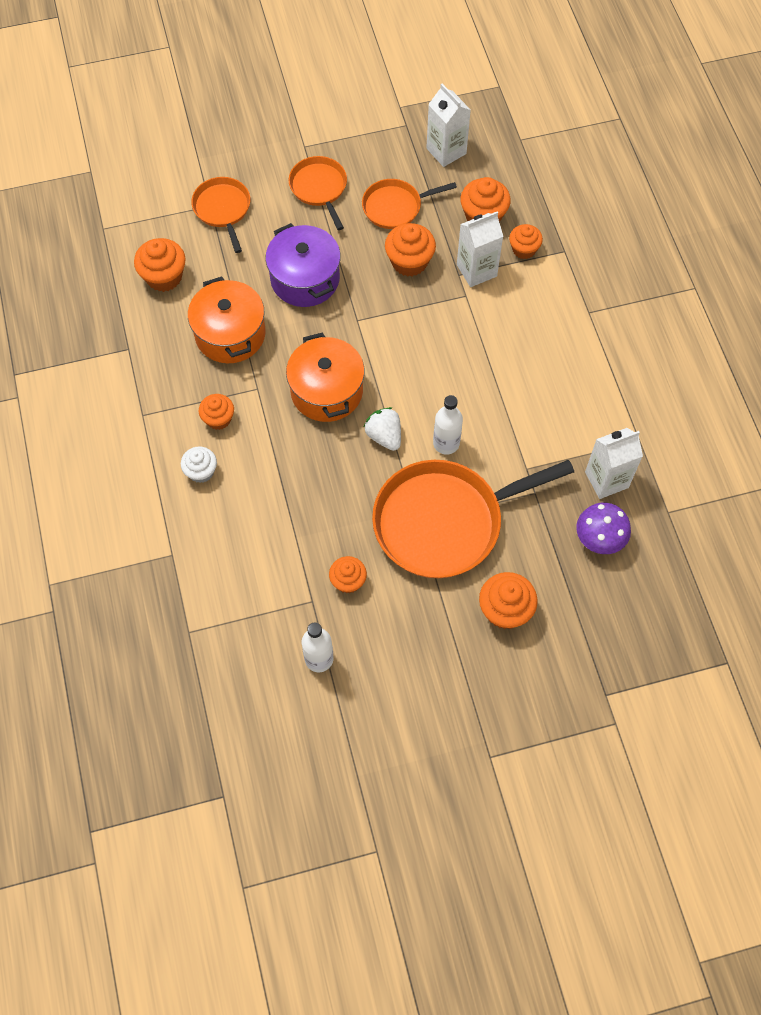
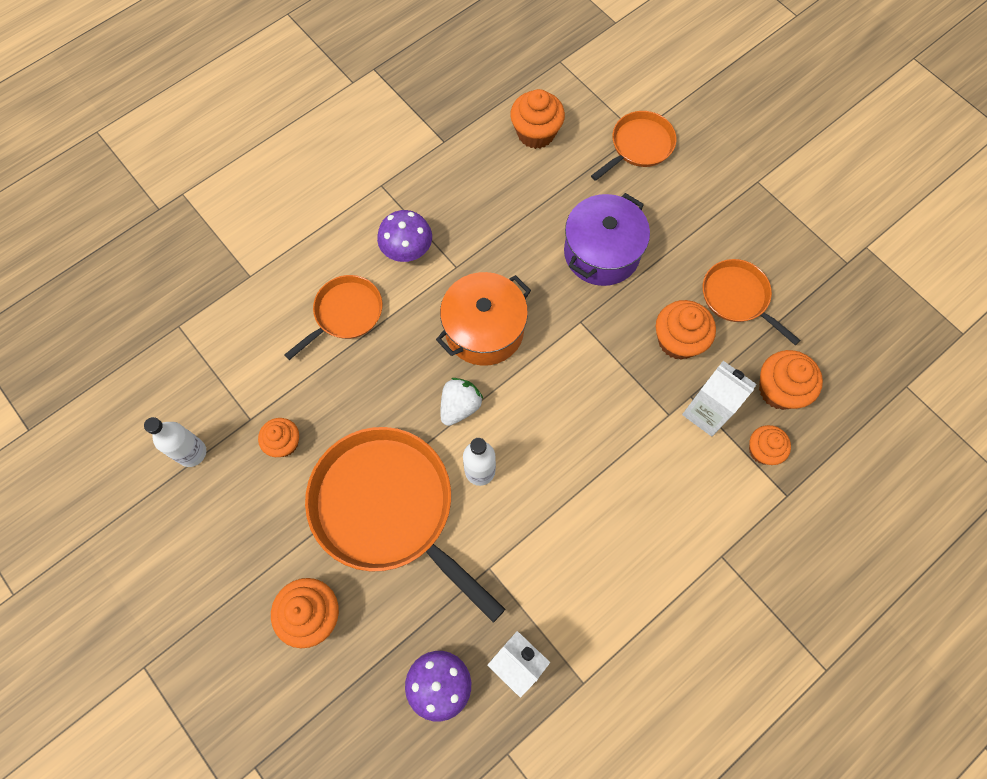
camera: 65 degrees right, 5 degrees up
white cupcake [181,446,217,483] -> none
orange pot [188,276,266,363] -> none
orange cupcake [199,394,234,430] -> purple mushroom [377,210,432,262]
orange pan [289,156,347,230] -> orange pan moved to [284,275,383,360]
white carton [426,84,471,167] -> none

